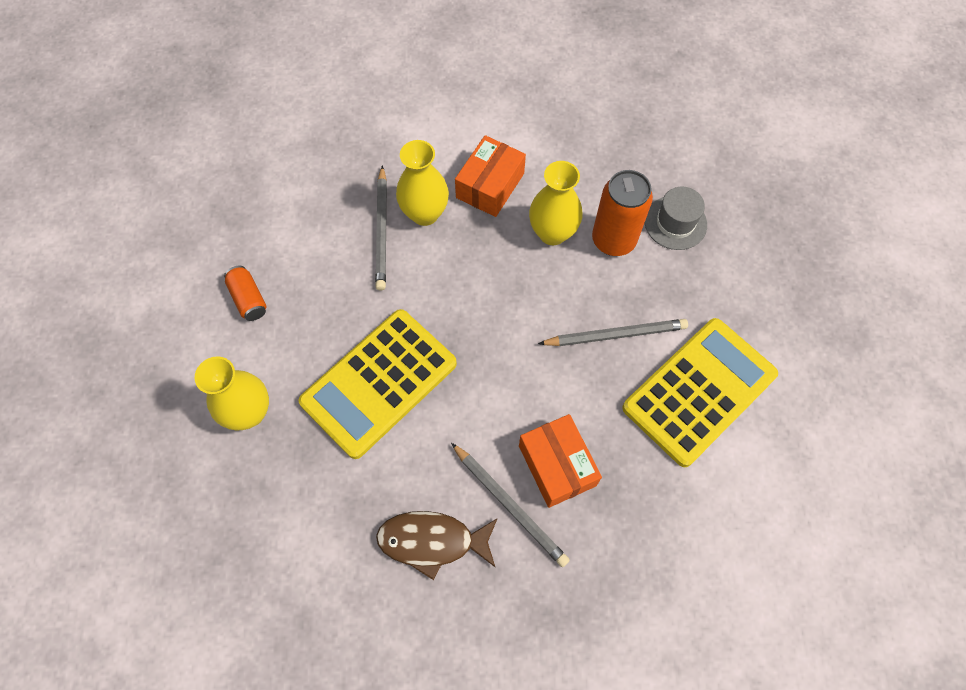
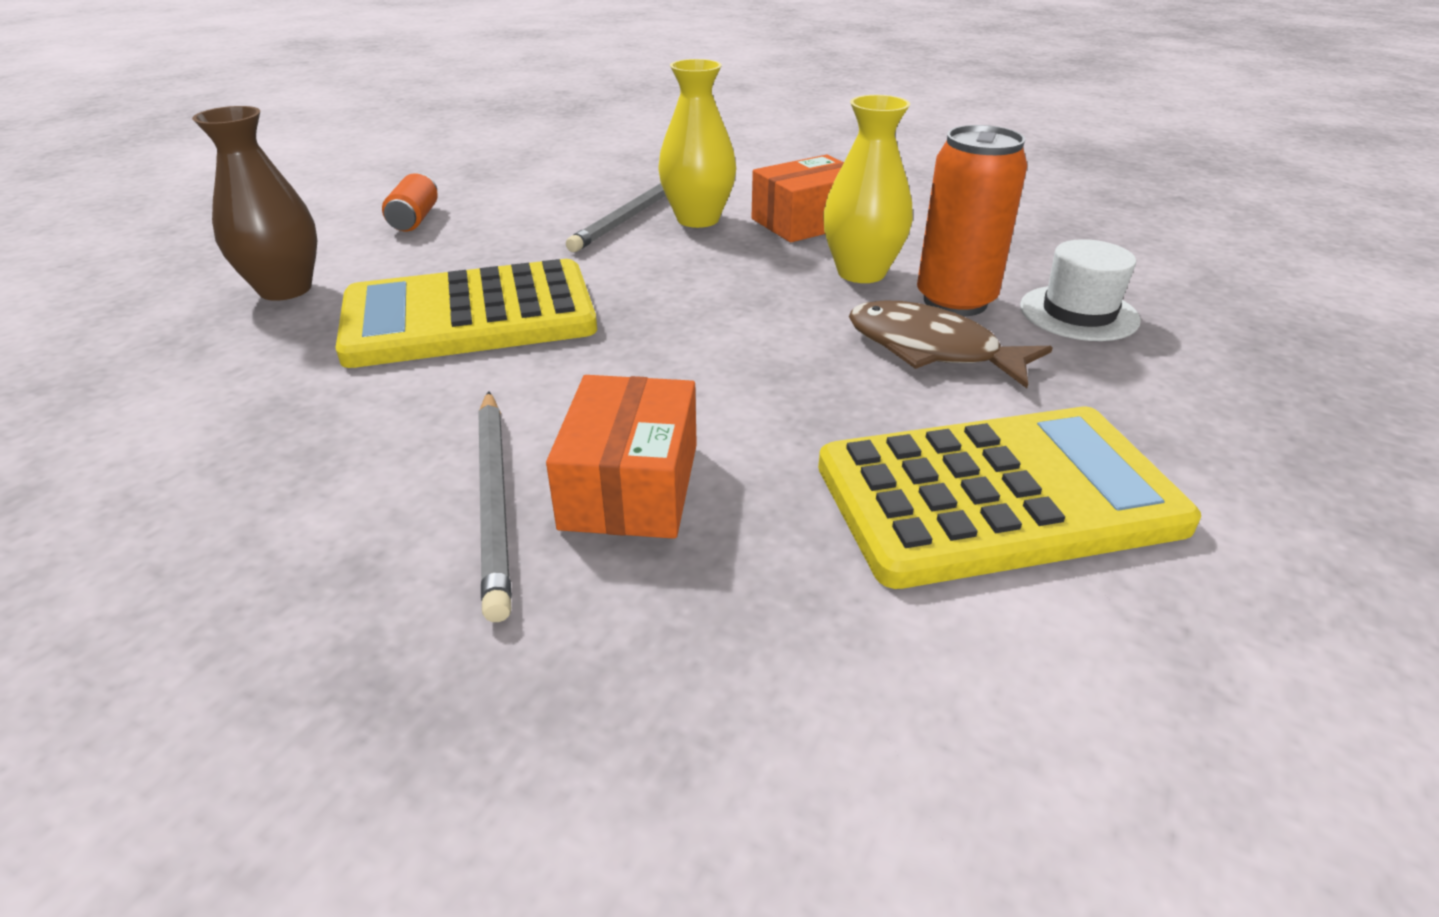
camera: 30 degrees right, 30 degrees down
yellow vase [195,356,269,431] -> brown vase [192,106,317,301]
brown fish [376,511,498,580] -> brown fish moved to [849,300,1053,388]
grey pencil [538,319,688,346] -> none
grey hat [645,186,707,250] -> white hat [1020,239,1141,341]

